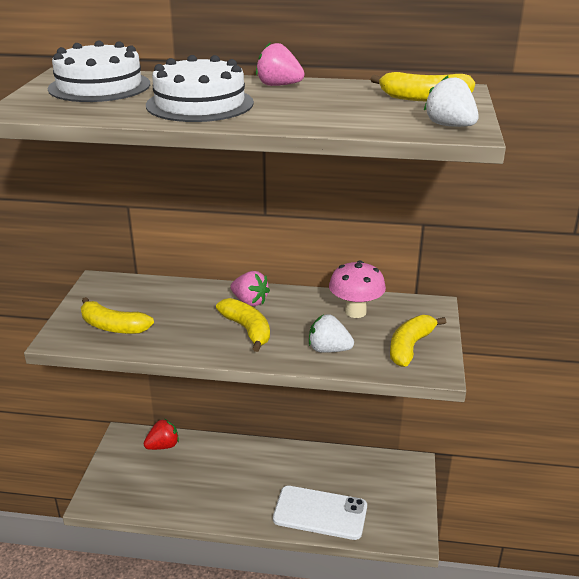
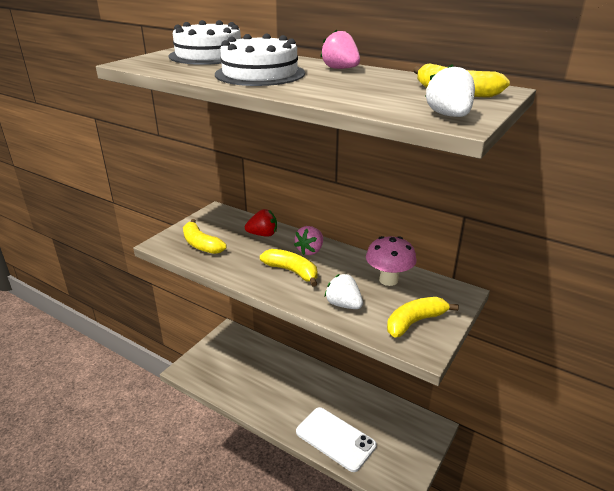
camera: 25 degrees right, 0 degrees up
red strawberry [144,419,179,450] -> red strawberry moved to [245,209,277,237]
yellow banana [216,298,270,352] -> yellow banana turned 45 degrees counterclockwise [260,249,318,287]
pink strawberry [231,271,270,306] -> pink strawberry turned 60 degrees clockwise [294,226,323,255]

